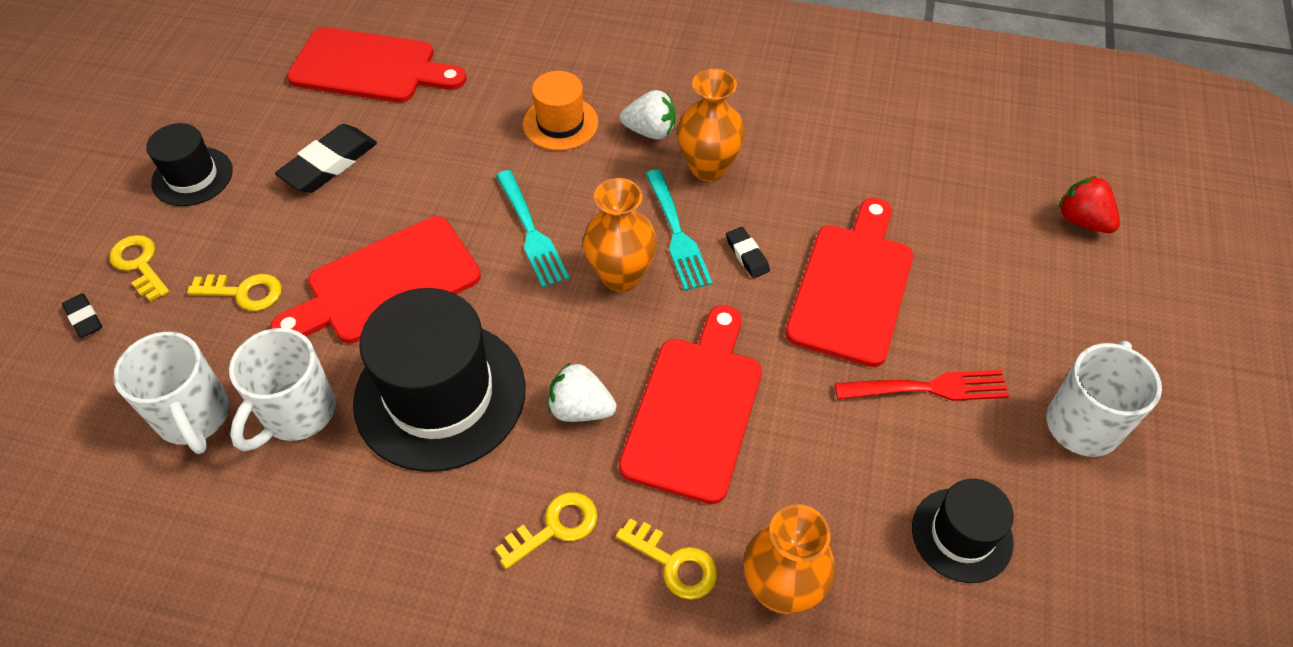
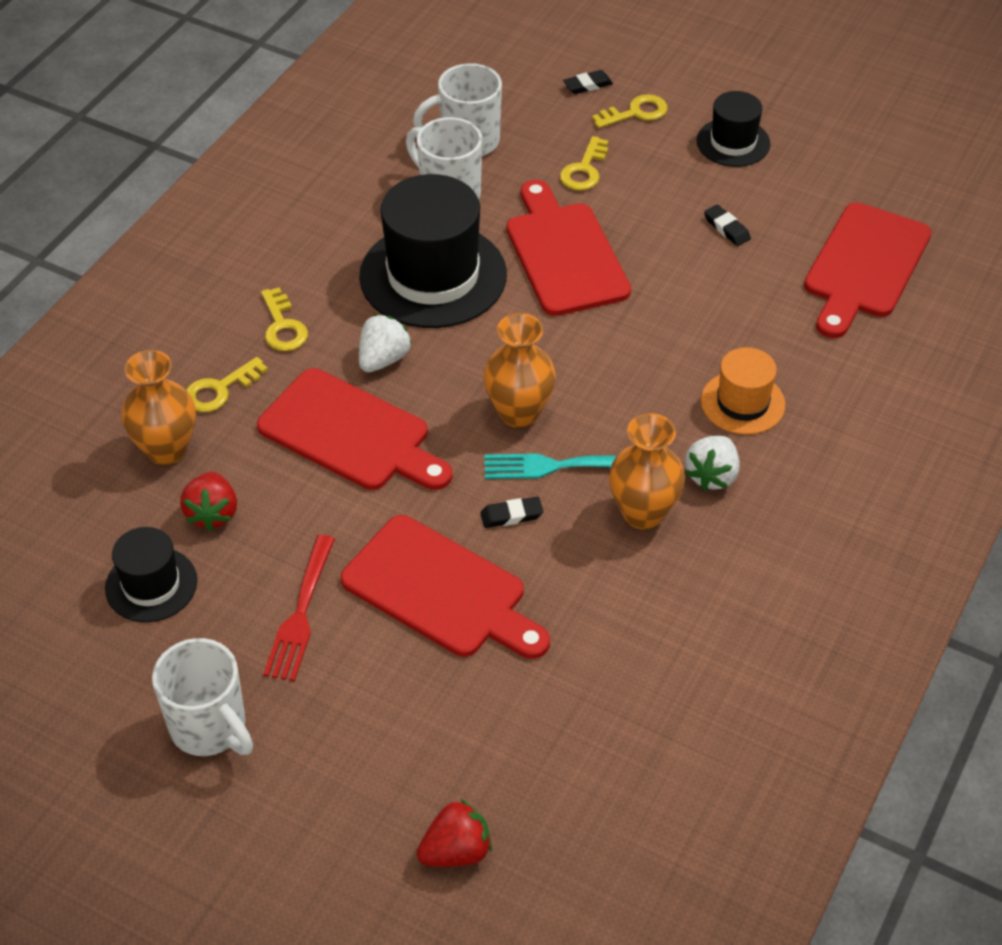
camera: 105 degrees right, 5 degrees down
black eraser [275,124,377,193] -> black eraser [704,204,751,246], size x0.53
turquoise fork [496,170,569,288] -> none
none -> red strawberry [180,472,237,531]

